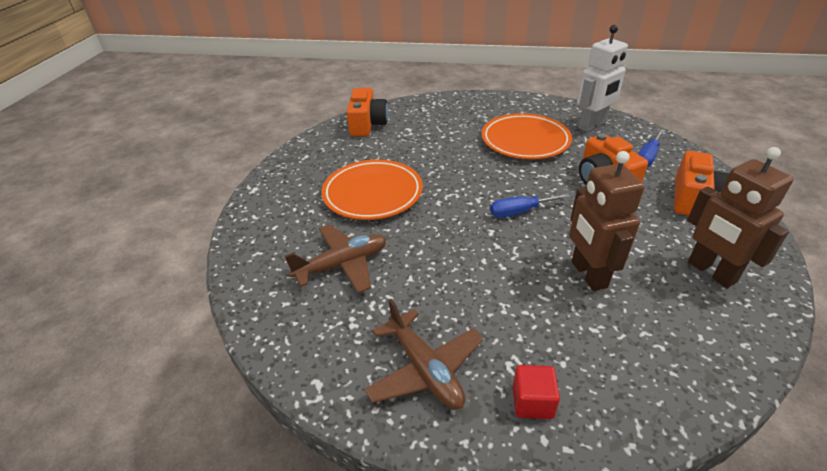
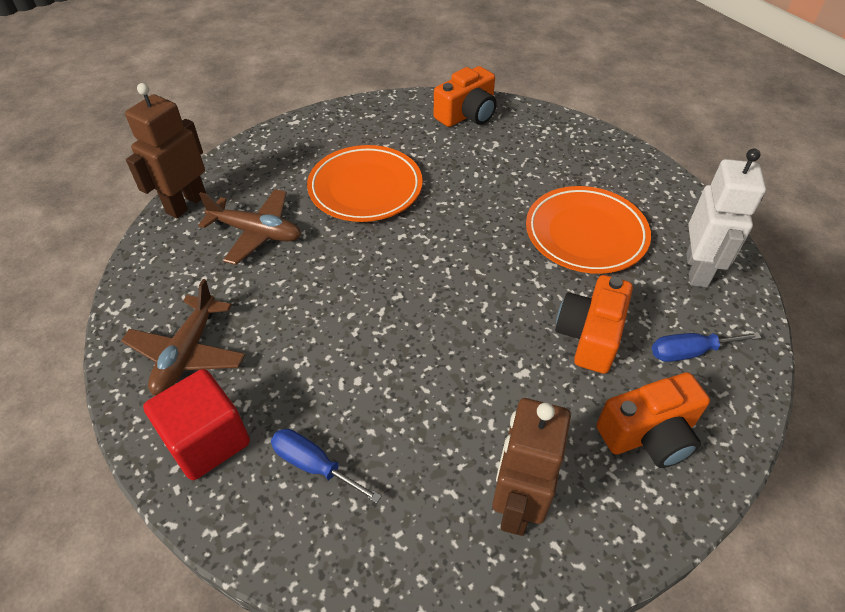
camera: 45 degrees right, 10 degrees up
blue screwdriver [490,193,570,218] -> blue screwdriver moved to [271,429,382,503]
red cube [513,365,560,419] -> red cube [143,369,250,480], size x1.76
brown robot [569,151,645,291] -> brown robot moved to [125,83,206,218]
white robot [577,25,628,132] -> white robot turned 90 degrees counterclockwise [686,148,766,287]

